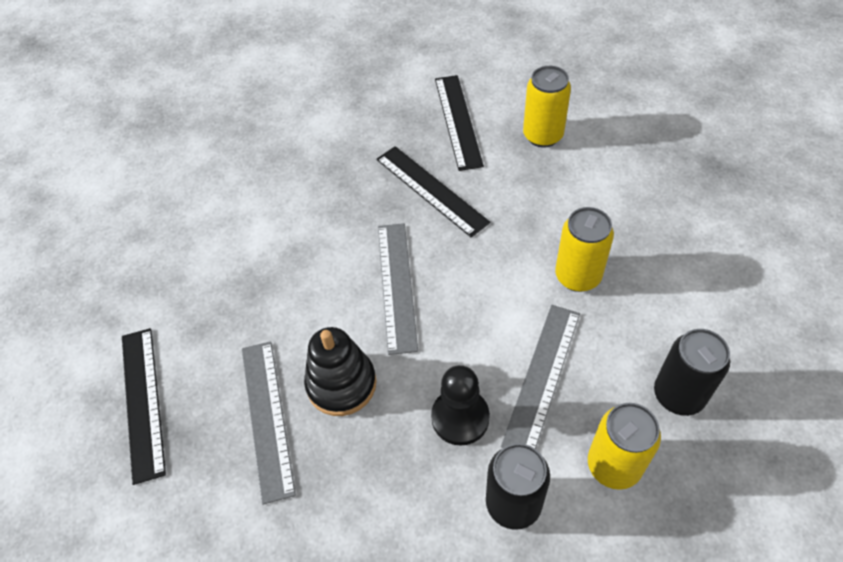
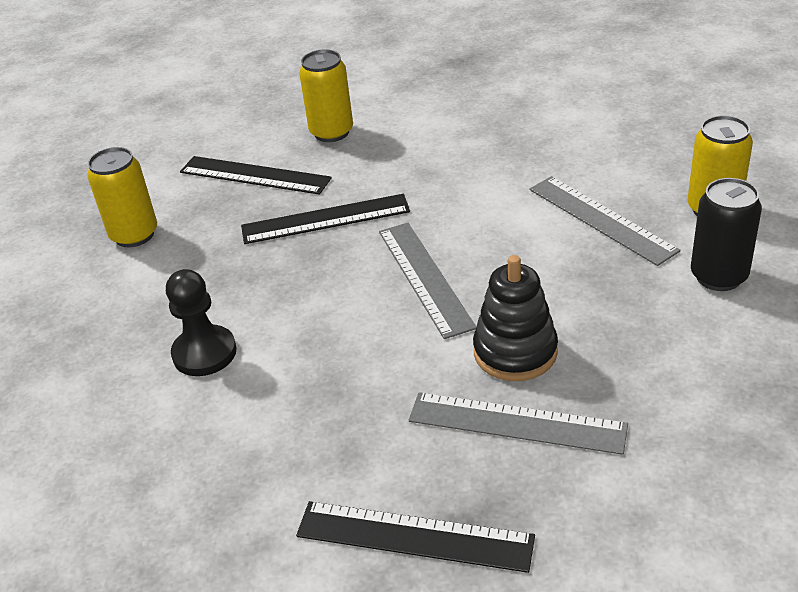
camera: 60 degrees left, 15 degrees down
grey ruler [378,223,418,355] -> grey ruler turned 45 degrees clockwise [379,223,477,339]
black pawn [431,365,490,446] -> black pawn moved to [166,269,237,376]
yellow can [555,207,614,292] -> yellow can moved to [87,147,157,247]
black can [654,329,730,416] -> none

